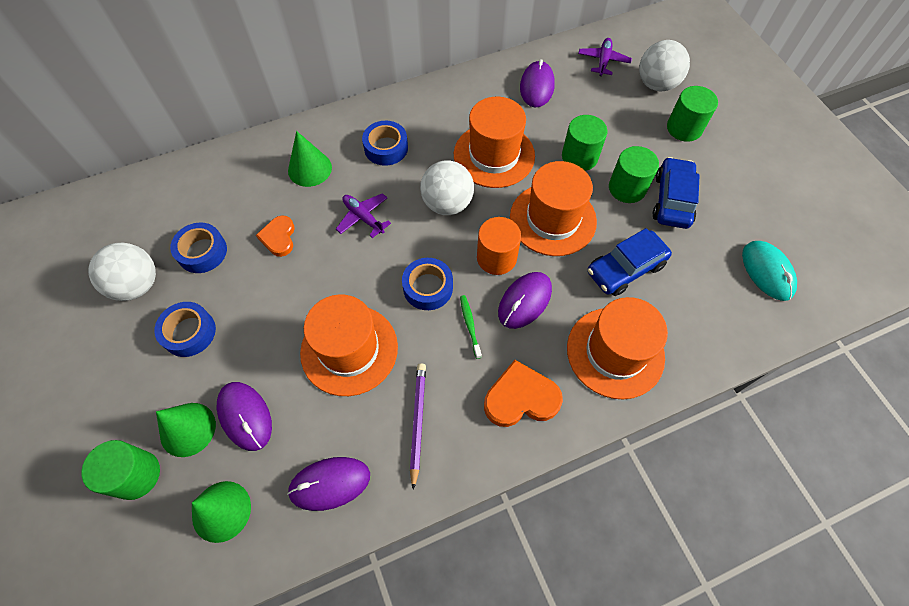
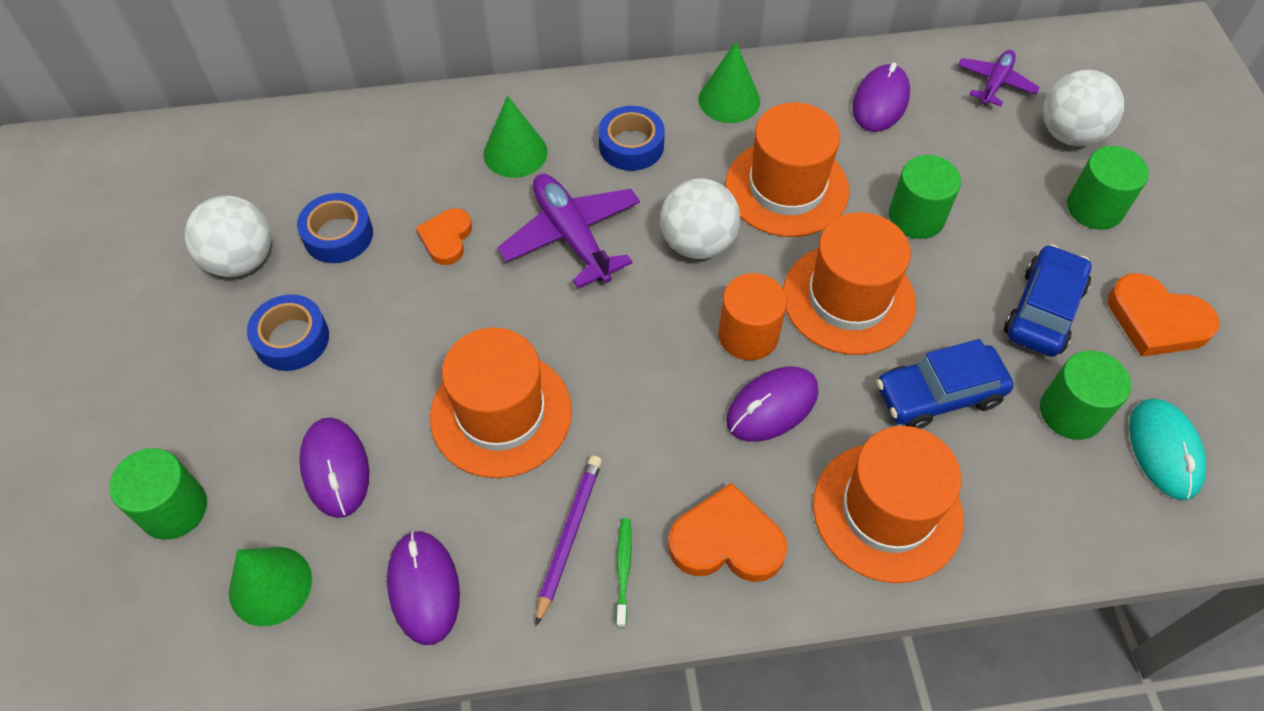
camera: 15 degrees right, 5 degrees down
green cone [156,403,216,457] -> green cone moved to [698,42,760,123]
purple mouse [287,457,370,511] -> purple mouse turned 75 degrees clockwise [387,531,460,645]
purple plane [336,193,391,238] -> purple plane [497,174,640,288], size x1.66
blue tape [402,258,453,310] -> none
green toothbrush [460,295,482,359] -> green toothbrush moved to [616,518,632,628]
green cylinder [609,146,659,203] -> green cylinder moved to [1040,351,1131,440]
none -> orange heart [1108,273,1220,357]

